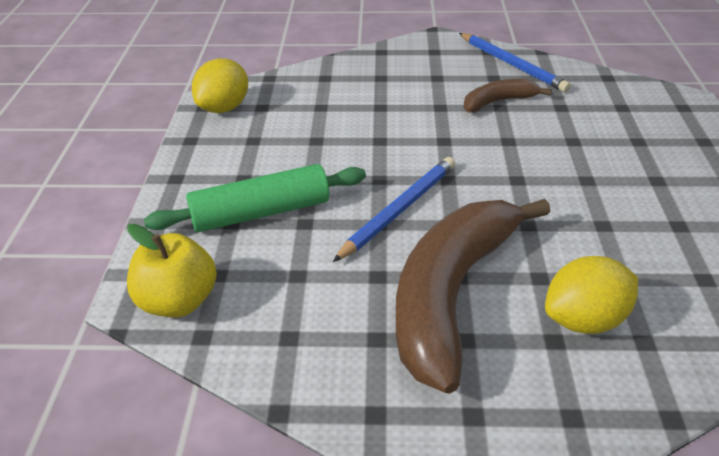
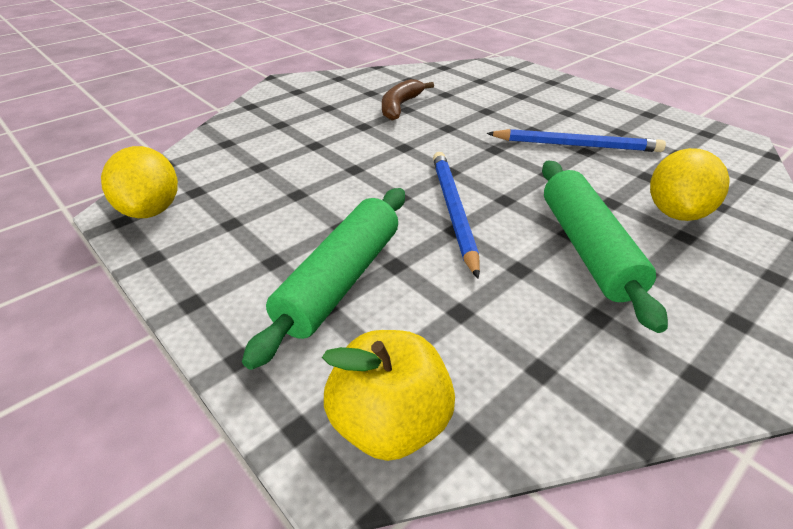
camera: 45 degrees left, 0 degrees up
brown banana [396,199,550,394] -> green rolling pin [542,160,668,333]
blue pencil [459,33,571,92] -> blue pencil moved to [487,129,666,152]

